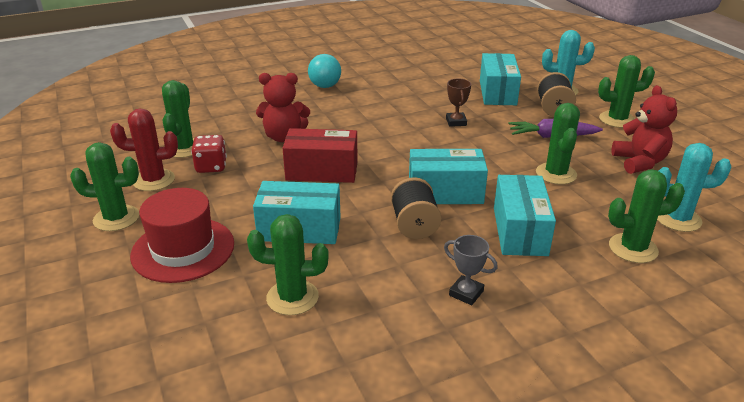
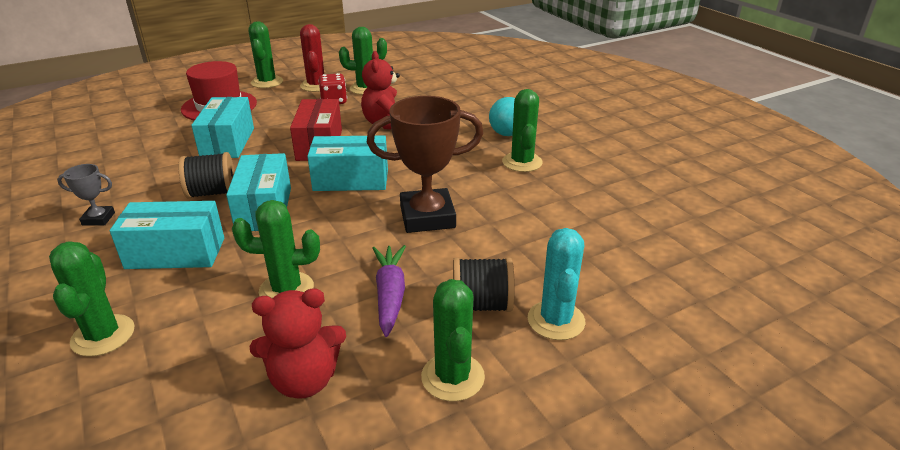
camera: 85 degrees right, 0 degrees up
green cactus [247,214,329,315] -> green cactus moved to [502,89,543,172]
grey trophy [444,235,498,305] -> grey trophy turned 60 degrees clockwise [57,164,115,226]
brown trophy [446,79,471,127] -> brown trophy [367,96,483,233], size x2.13
turquoise box [480,53,521,105] -> turquoise box moved to [307,135,388,191]
turquoise cactus [657,143,731,232] -> none

